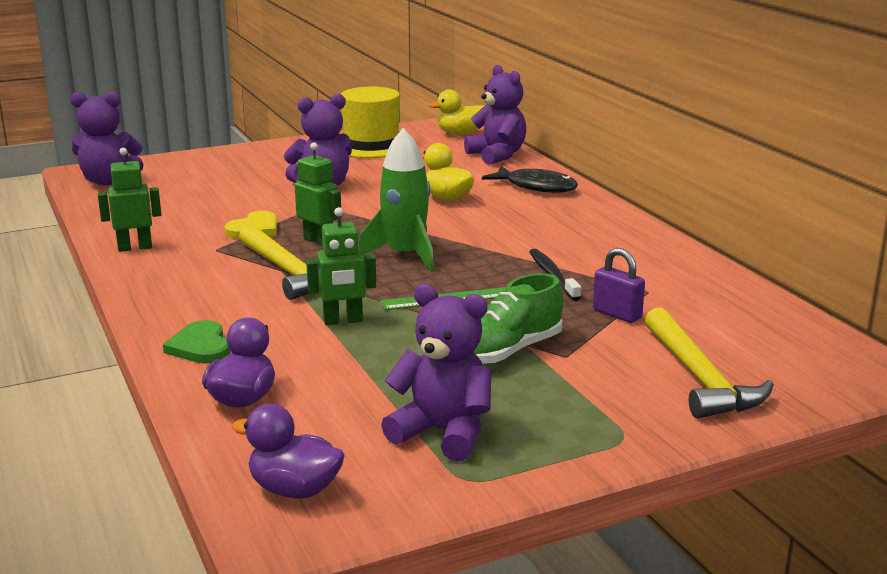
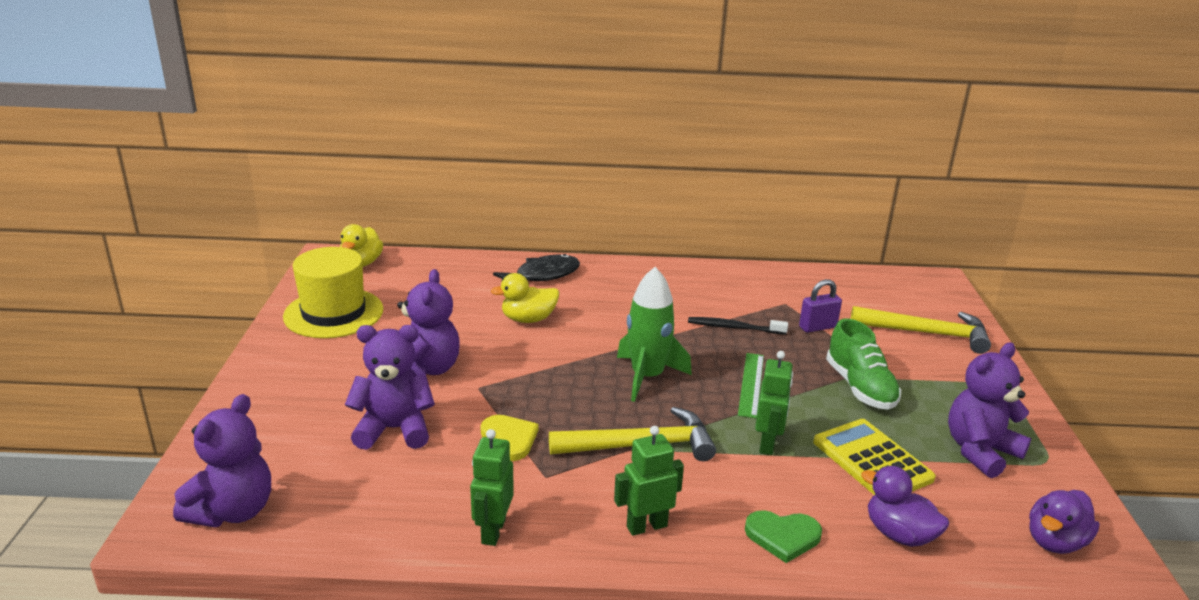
camera: 65 degrees left, 5 degrees up
green robot [295,142,342,246] -> green robot moved to [614,426,684,536]
purple teddy bear [464,65,526,165] -> purple teddy bear moved to [345,325,435,450]
none -> yellow calculator [813,419,936,495]

